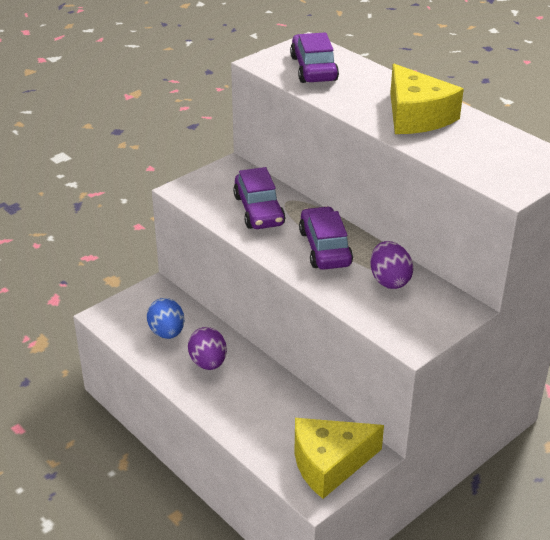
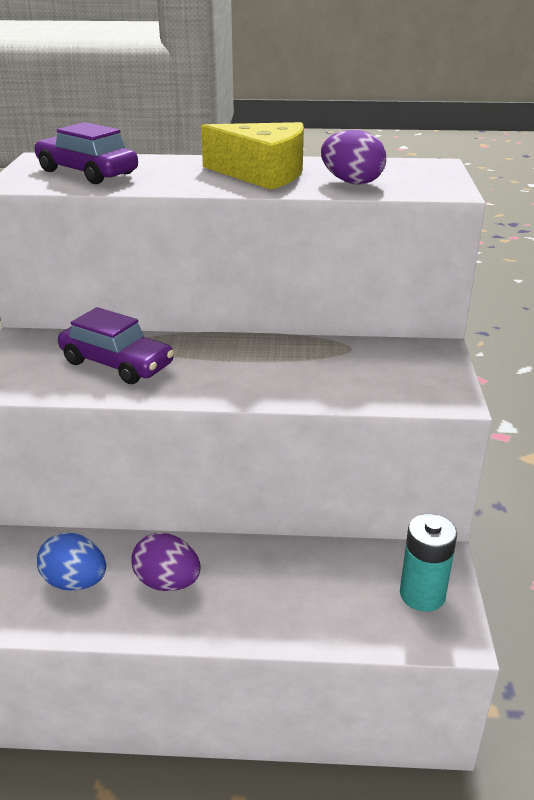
camera: 45 degrees left, 5 degrees down
yellow cheese [294,418,384,499] -> turquoise battery [400,514,457,612]
purple car [299,206,353,270] -> none
purple egg [370,241,413,289] -> purple egg moved to [321,130,386,185]

